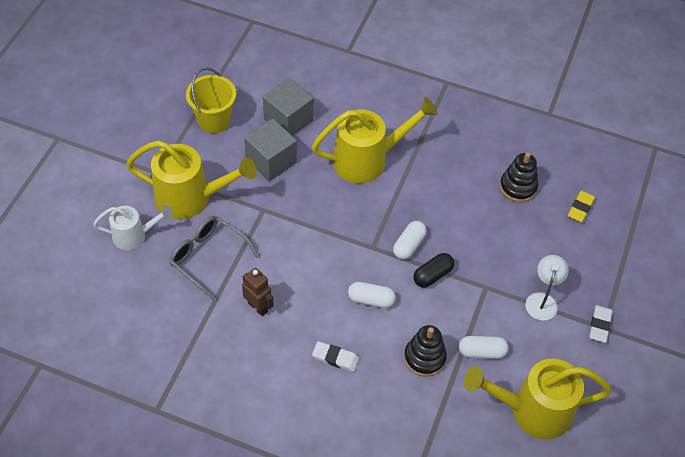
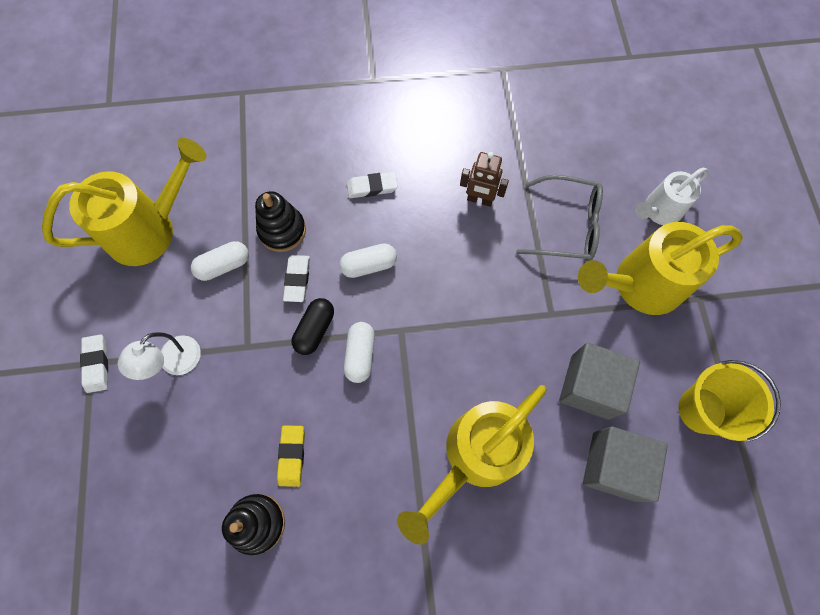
camera: 155 degrees right, 15 degrees up
white lamp [525,255,569,321] -> white lamp turned 45 degrees clockwise [118,332,201,380]
yellow eraser [568,191,595,222] -> yellow eraser moved to [277,425,305,487]
none -> white eraser [283,255,310,302]

